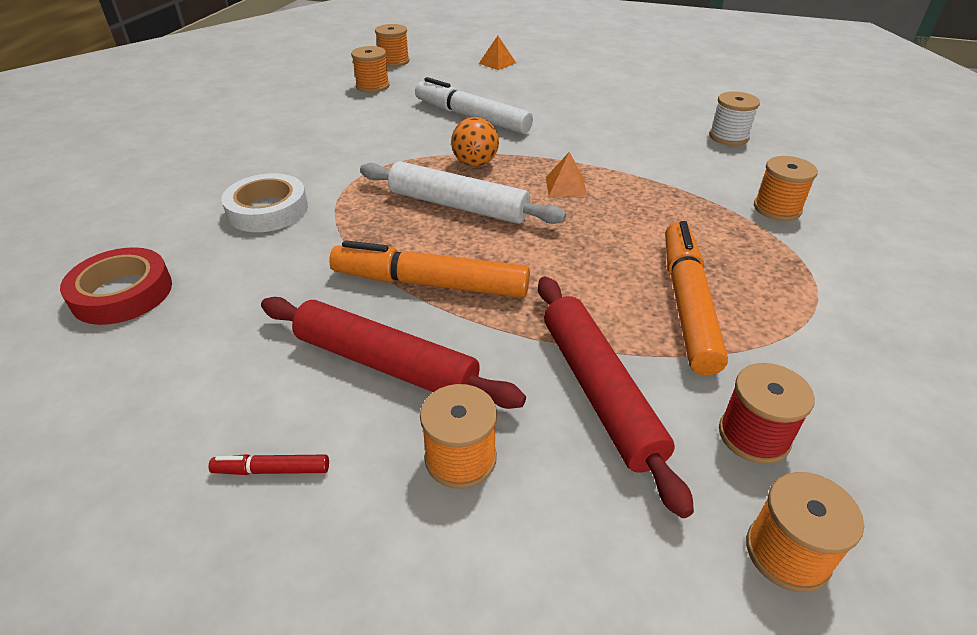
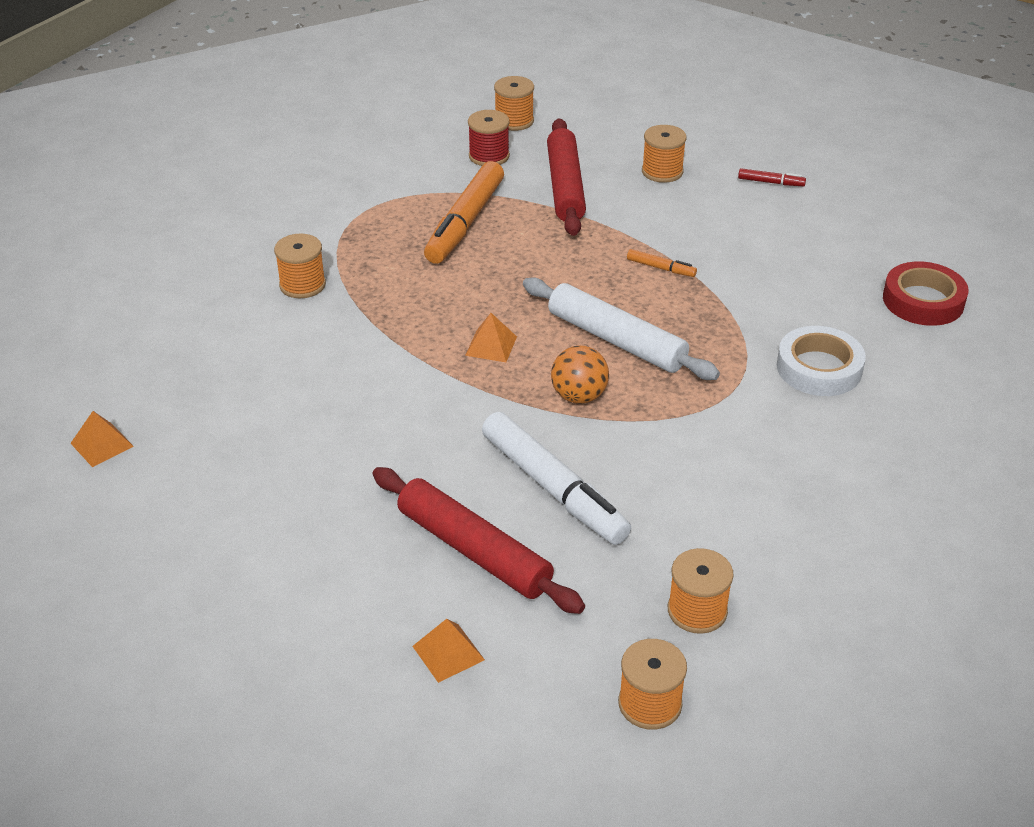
camera: 165 degrees left, 0 degrees up
red rolling pin [261,297,526,409] -> red rolling pin moved to [373,467,585,614]
orange marker [329,240,530,298] -> orange marker [627,249,697,277], size x0.43
white spool [709,91,760,146] -> none
none -> orange pyramid [70,411,134,467]

